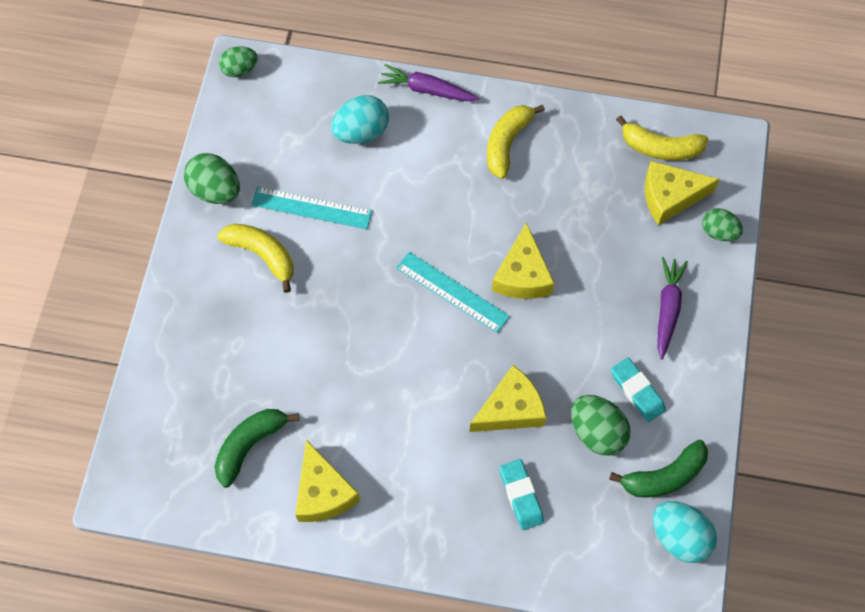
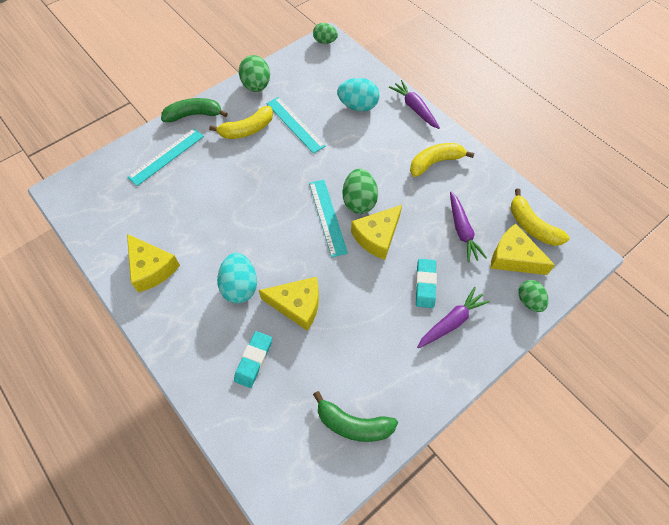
camera: 40 degrees right, 5 degrees down
green banana [214,409,299,488] -> green banana moved to [161,98,228,122]
yellow banana [217,224,294,293] -> yellow banana turned 75 degrees clockwise [209,106,273,139]
yellow cheese [295,440,360,522] -> yellow cheese turned 60 degrees counterclockwise [127,234,180,292]
green egg [571,395,630,456] -> green egg moved to [343,169,378,214]
turquoise eraser [611,358,666,422] -> turquoise eraser moved to [416,259,437,308]
turquoise egg [652,501,717,563] -> turquoise egg moved to [217,253,257,304]
none -> turquoise ruler [128,128,204,186]
none -> purple carrot [450,192,487,262]

